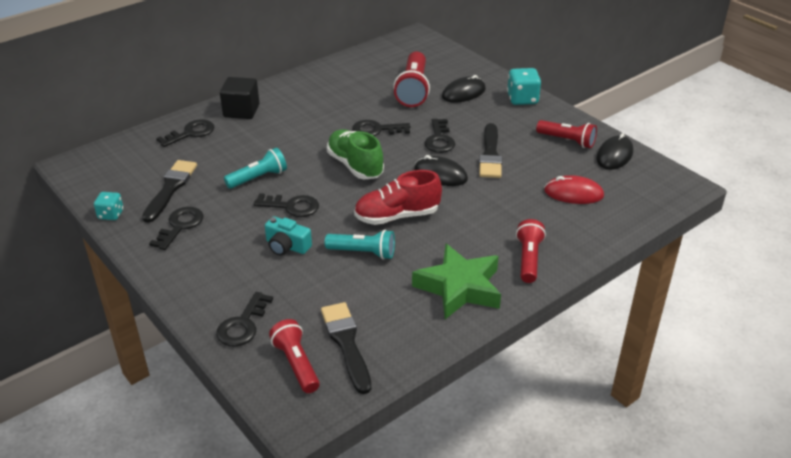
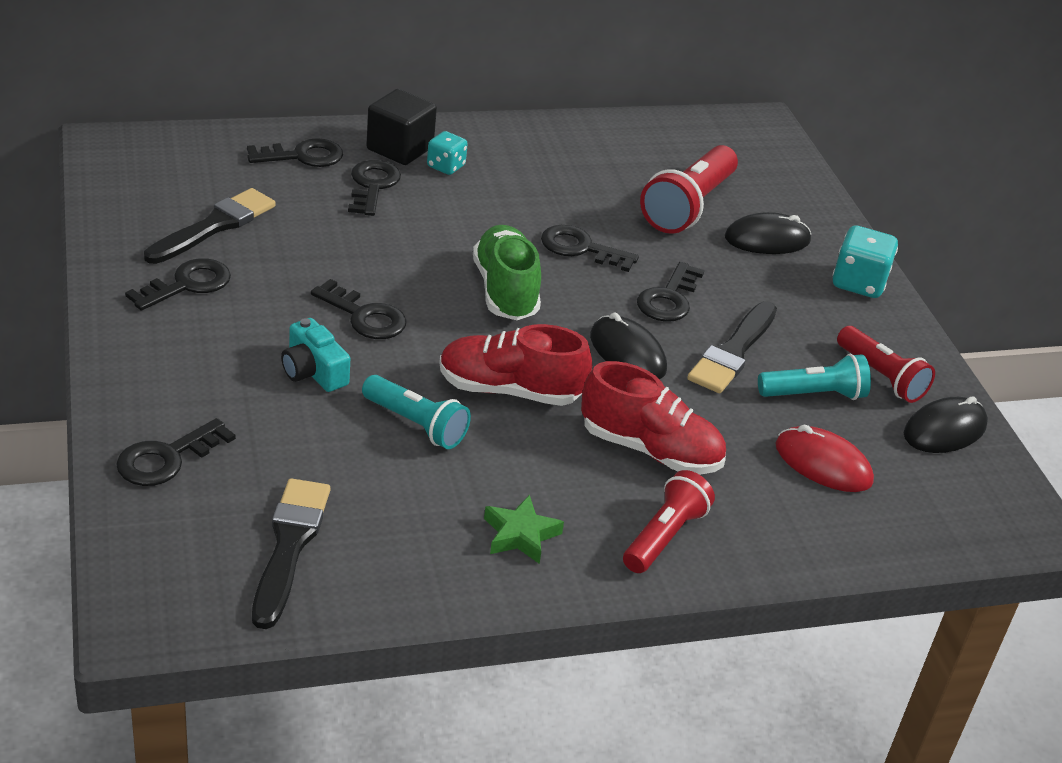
camera: 20 degrees right, 0 degrees up
turquoise dice [94,192,123,220] -> turquoise dice moved to [427,131,468,175]
turquoise flashlight [224,147,287,189] -> turquoise flashlight moved to [758,354,871,400]
red flashlight [269,319,320,393] -> none
green star [412,244,501,319] -> green star [484,495,564,564], size x0.52
none -> black key [348,160,401,216]
none -> red shoe [581,361,726,475]

